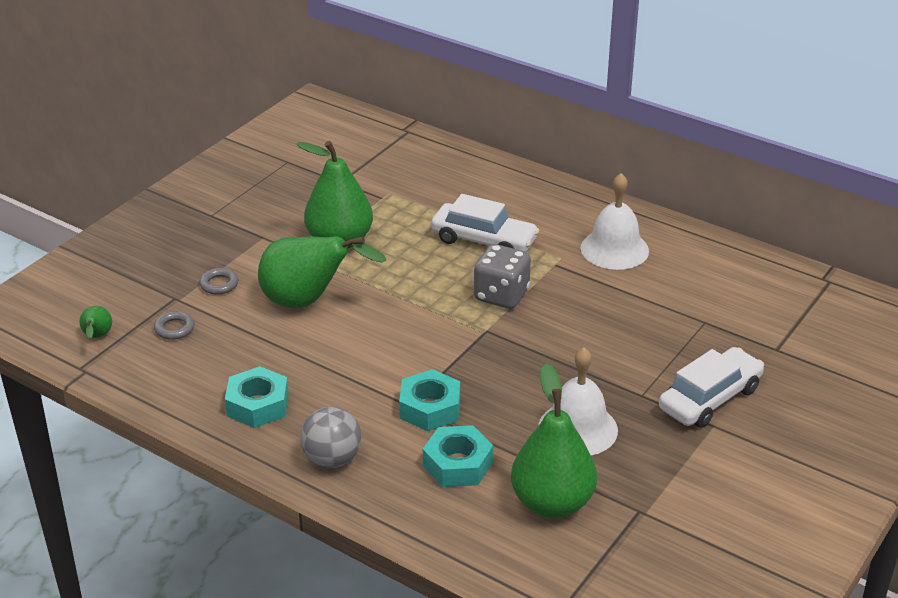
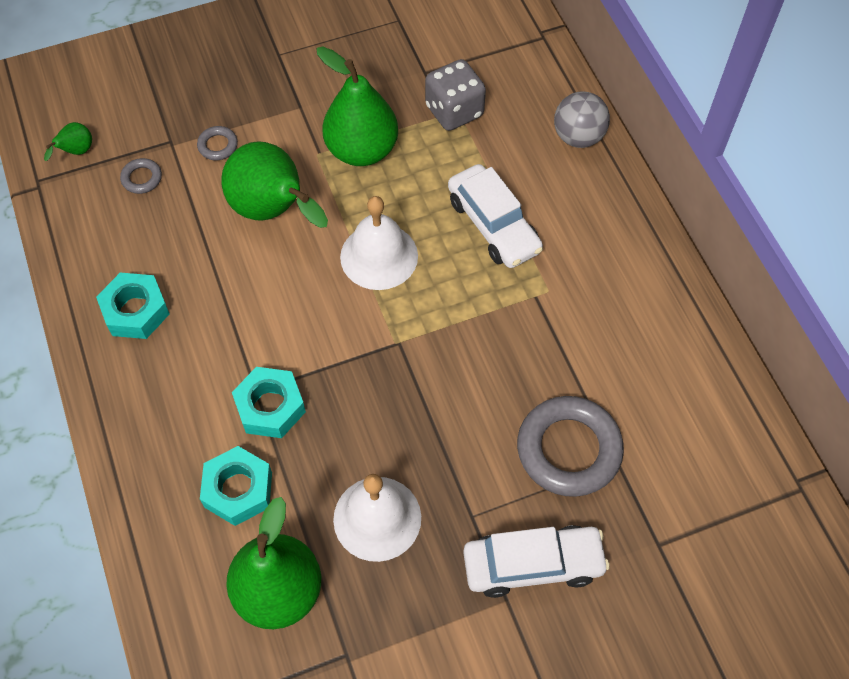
camera: 35 degrees right, 25 degrees up
grey ball [300,407,361,468] -> grey ball moved to [554,91,610,148]
grey dice [474,244,531,309] -> grey dice moved to [425,59,486,131]
white bell [580,173,649,270] -> white bell moved to [340,196,418,290]
none -> grey ring [517,396,624,497]

